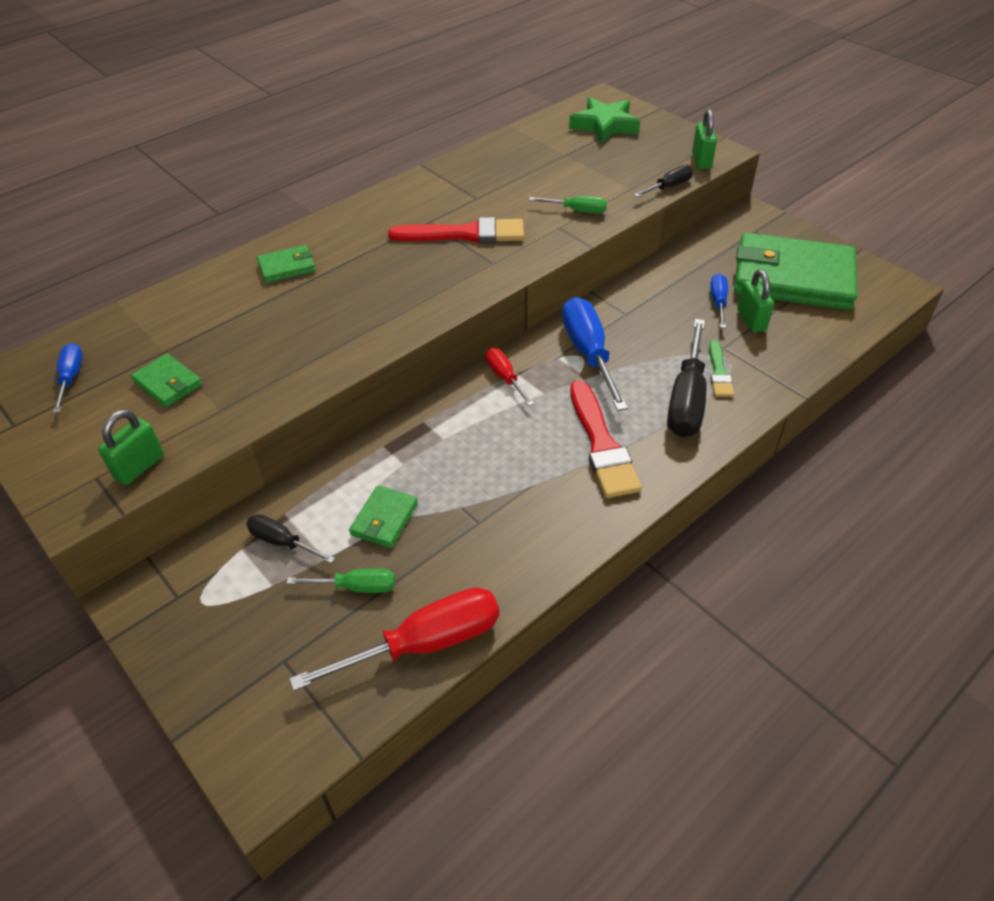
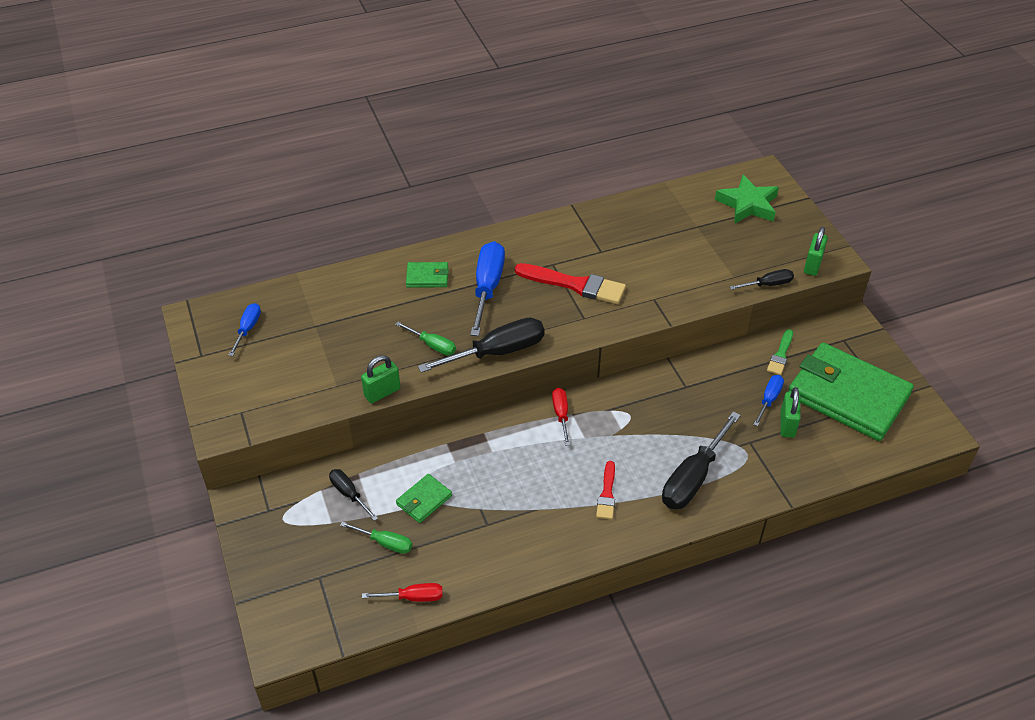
camera: 20 degrees right, 0 degrees up
green padlock [98,409,164,485] -> green padlock moved to [361,355,400,403]
green wallet [131,354,203,407] -> none
red screwdriver [289,587,499,691] -> red screwdriver [362,583,443,602], size x0.54
green screwdriver [529,196,607,213] -> green screwdriver moved to [395,322,456,355]
blue screwdriver [562,297,628,411] -> blue screwdriver moved to [470,241,505,336]
red brush [570,380,642,498] -> red brush [596,461,615,520], size x0.56
green brush [709,340,734,397] -> green brush moved to [767,329,793,375]
none -> black screwdriver [418,318,545,373]

